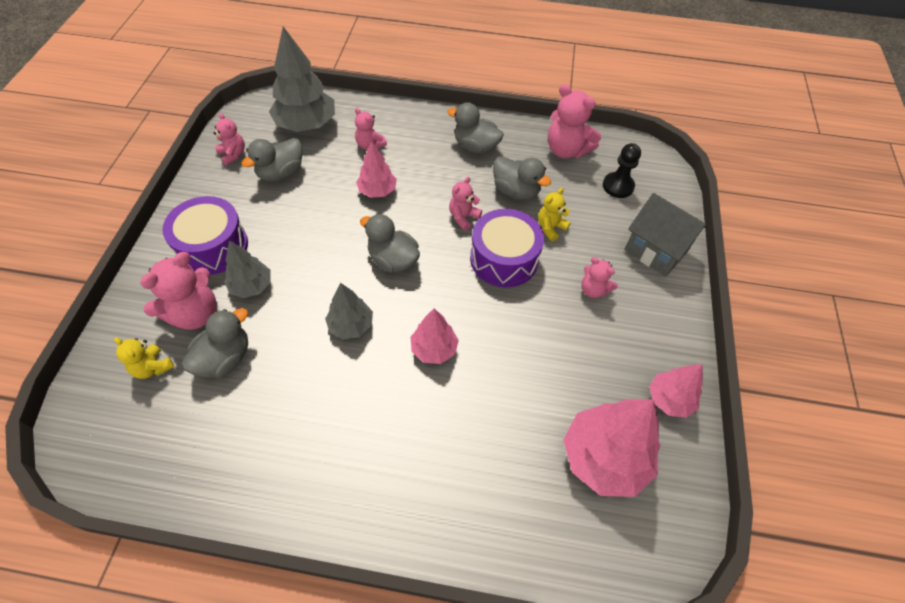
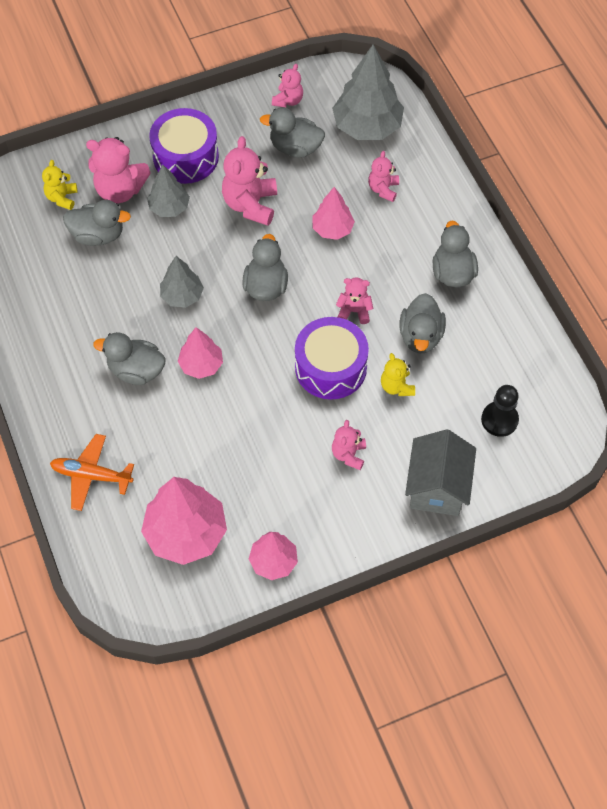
camera: 60 degrees right, 5 degrees up
yellow teddy bear [538,188,571,241] -> yellow teddy bear turned 120 degrees counterclockwise [381,353,415,396]
pink teddy bear [548,84,601,159] -> pink teddy bear moved to [222,136,277,226]
none -> orange plane [50,434,134,511]
none -> grey duck [93,332,166,385]

